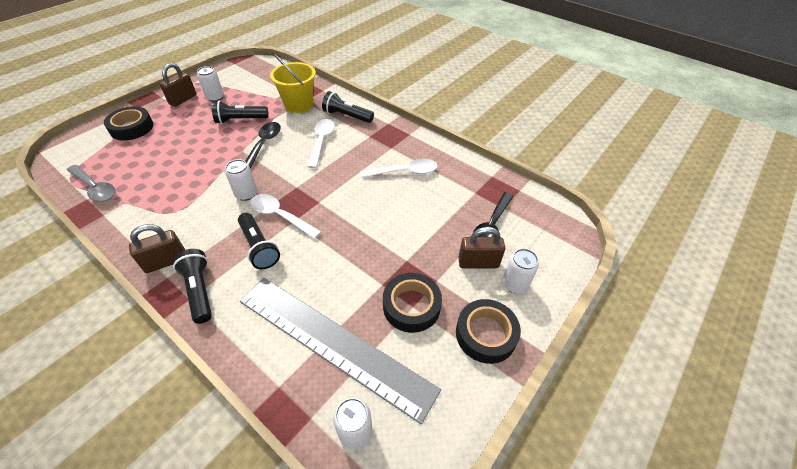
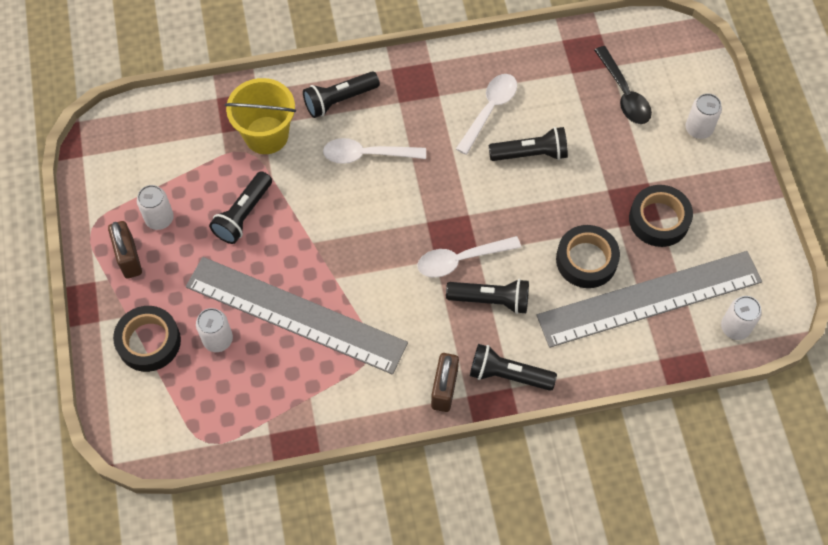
camera: 50 degrees left, 15 degrees up
grey spoon [67,165,116,202] -> none
white can [225,159,257,201] -> white can moved to [196,308,233,352]
black spoon [245,122,281,169] -> none
white spoon [307,119,335,168] -> white spoon turned 45 degrees counterclockwise [323,138,426,164]
black tape [456,299,521,364] -> black tape moved to [556,225,620,288]
brown padlock [458,227,505,268] -> none
none -> grey ruler [186,257,408,375]
none -> black flashlight [489,127,568,161]

